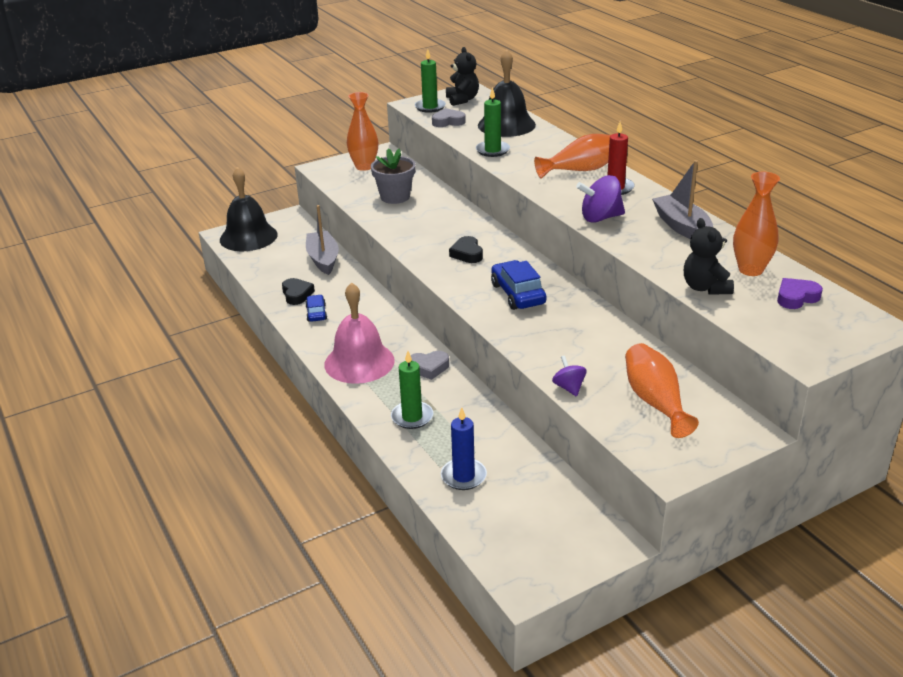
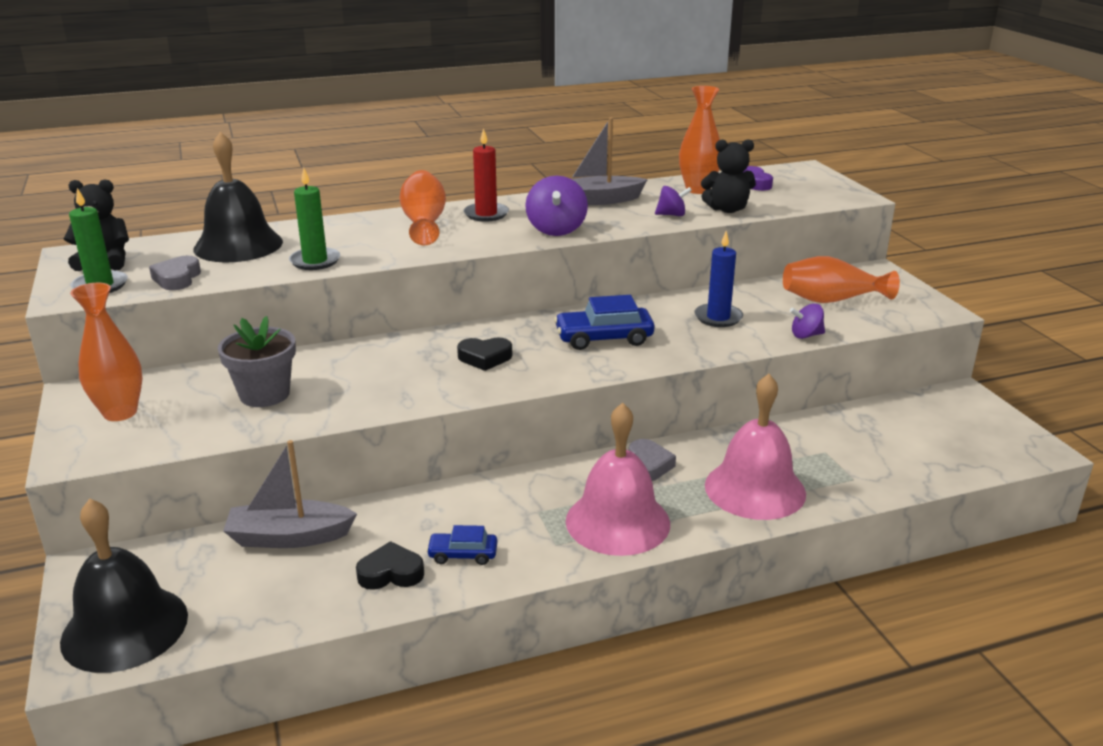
camera: 80 degrees left, 5 degrees down
green candle [391,351,433,429] -> pink bell [705,374,806,520]
blue candle [441,407,487,490] -> blue candle moved to [695,231,743,327]
none -> purple spinning top [655,186,692,216]

